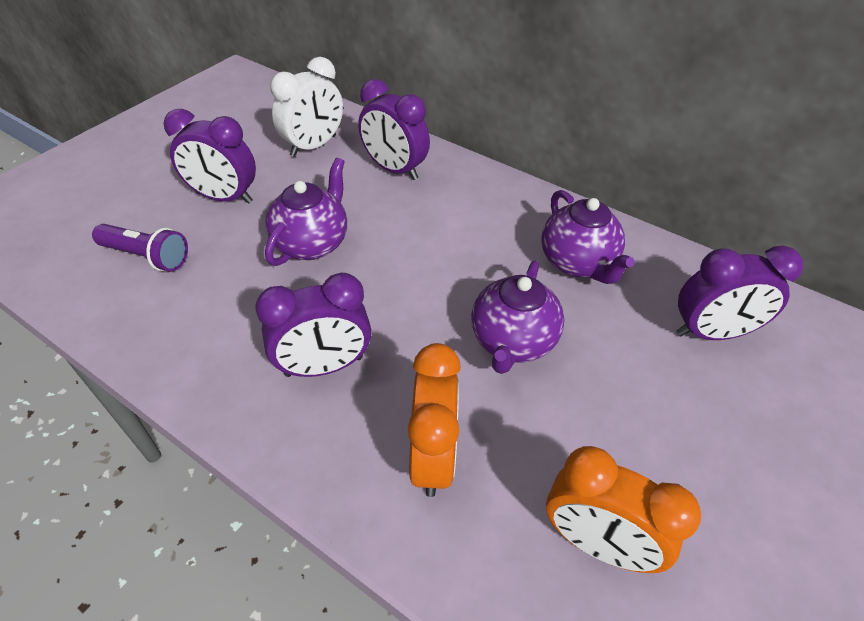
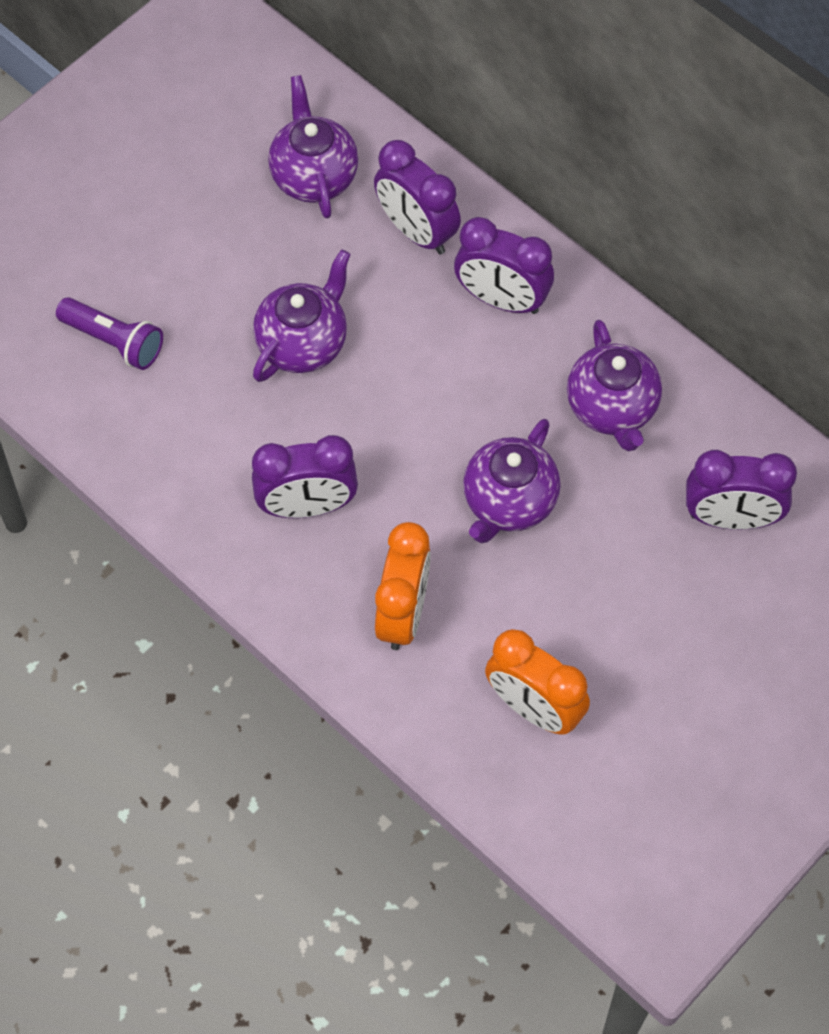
camera: 10 degrees right, 15 degrees up
purple clock [164,109,256,204] -> purple clock moved to [454,217,554,314]
white clock [270,57,343,157] -> purple teapot [268,75,358,218]

